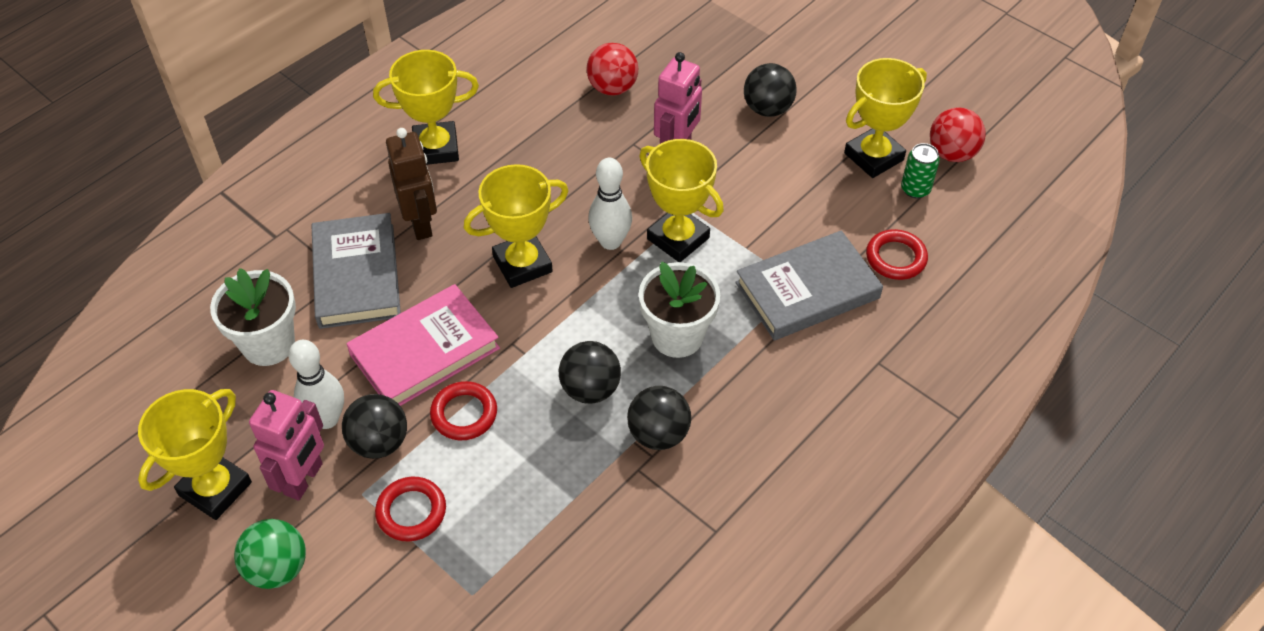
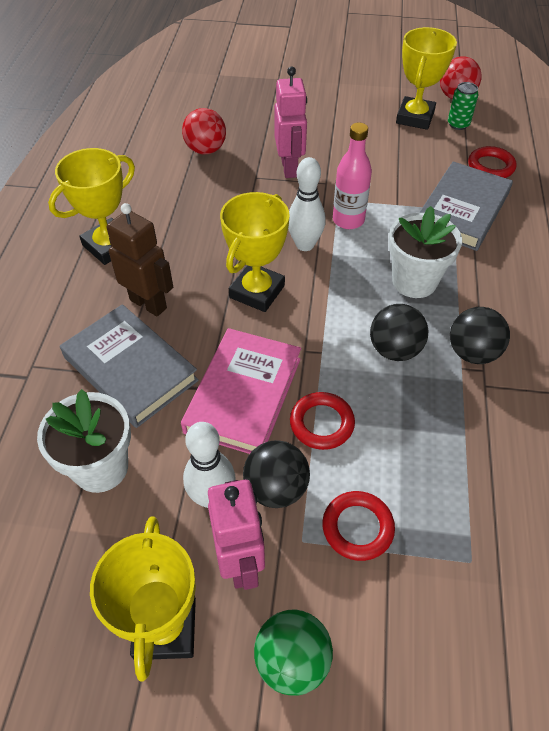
camera: 35 degrees left, 0 degrees up
yellow trophy [639,139,724,262] -> pink bottle [333,123,372,229]
black ball [744,63,797,117] -> none

